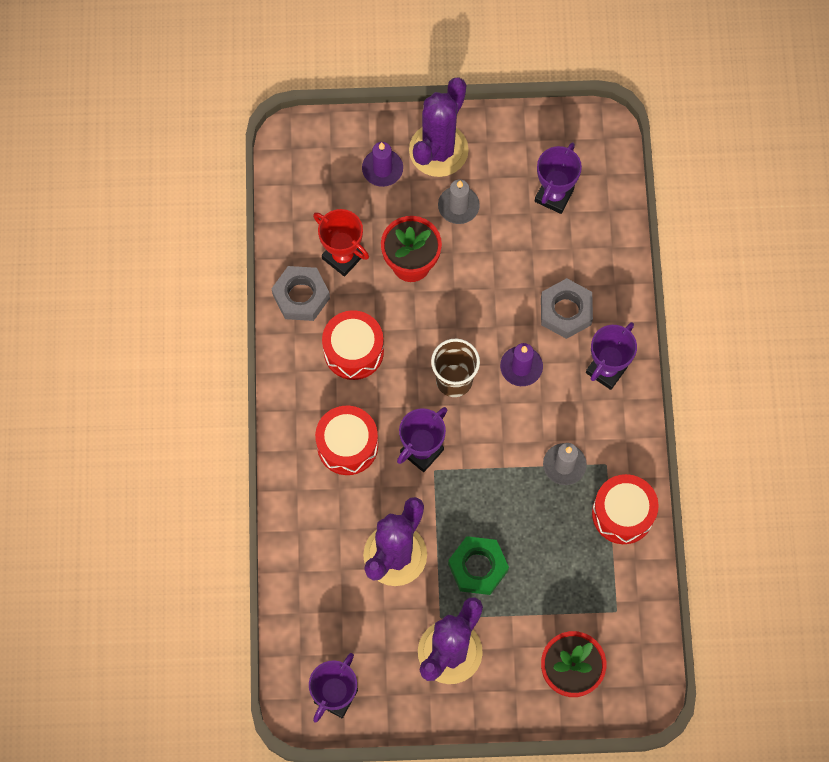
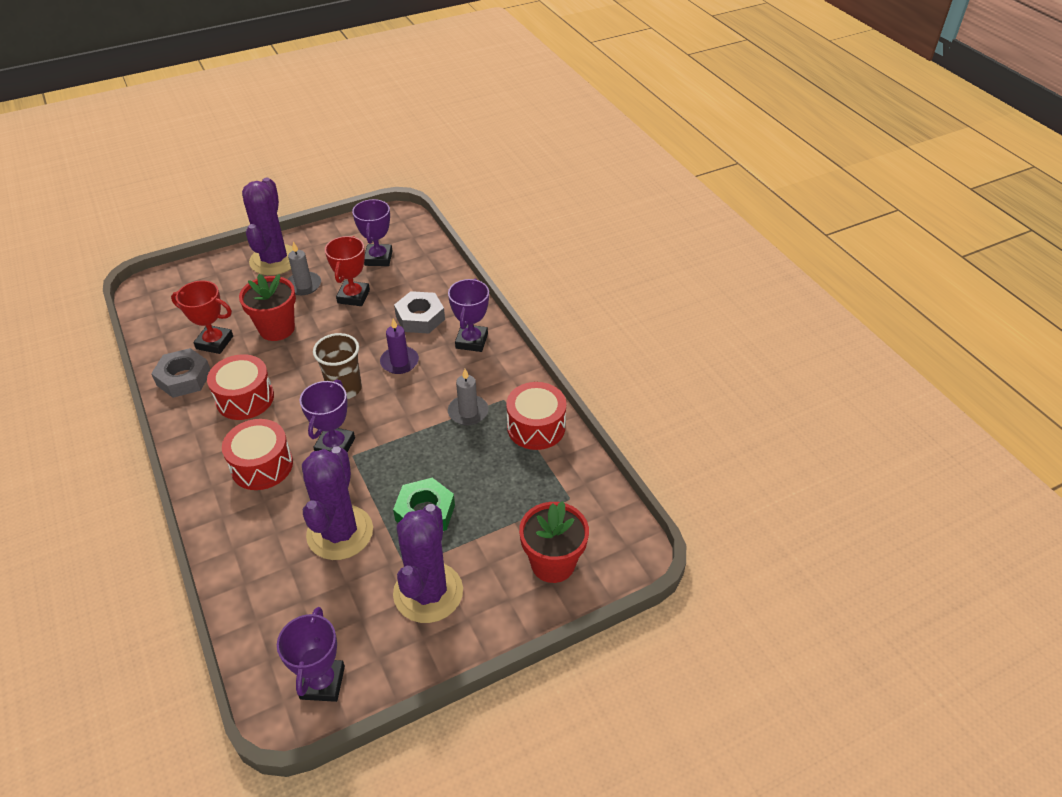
camera: 25 degrees left, 25 degrees down
purple candle [362,142,403,187] -> none
none -> red trophy [325,236,370,306]

